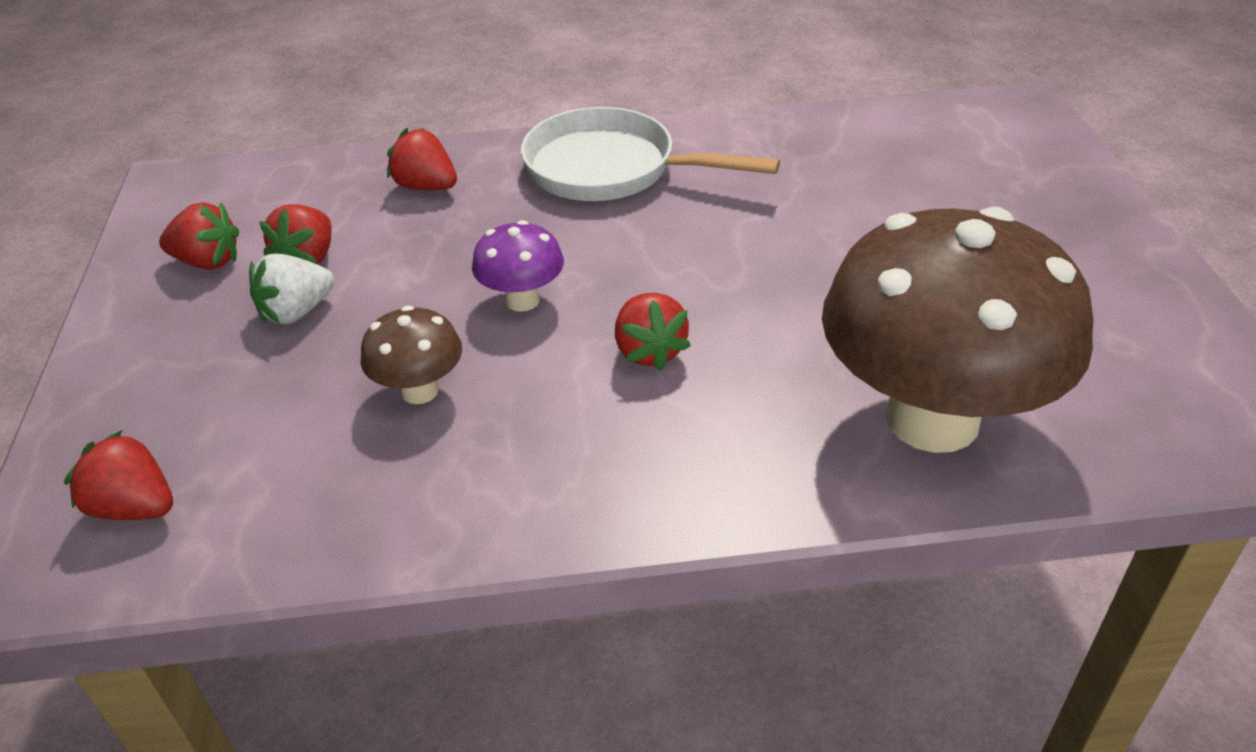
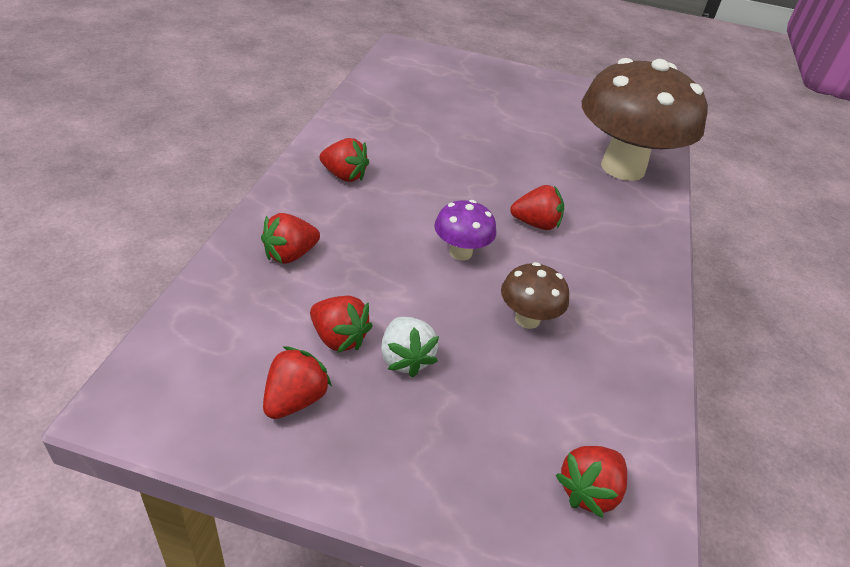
camera: 75 degrees left, 0 degrees up
white pan [521,107,780,201] -> red strawberry [319,138,369,182]

